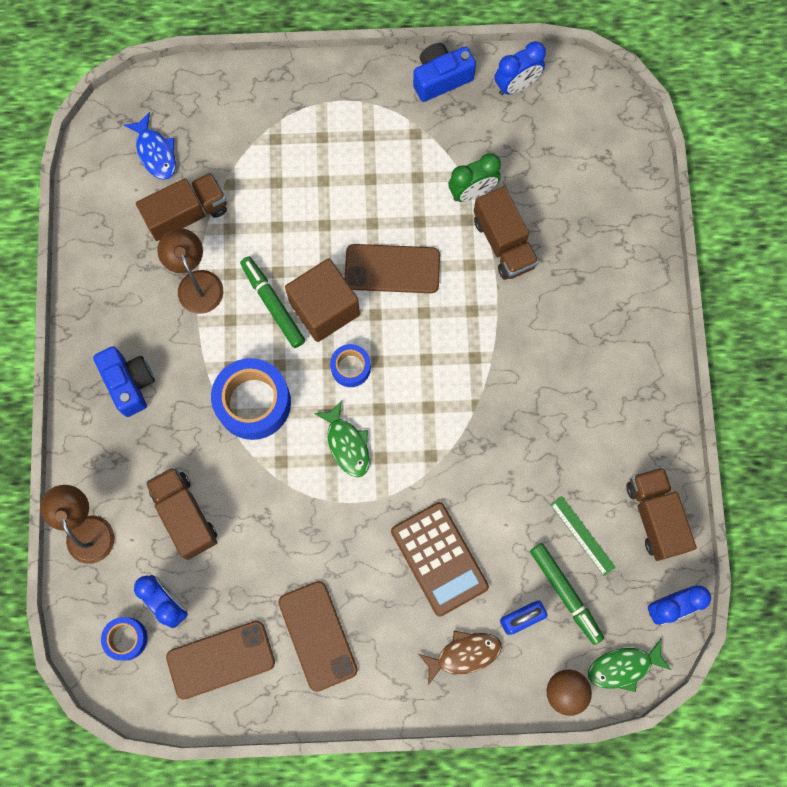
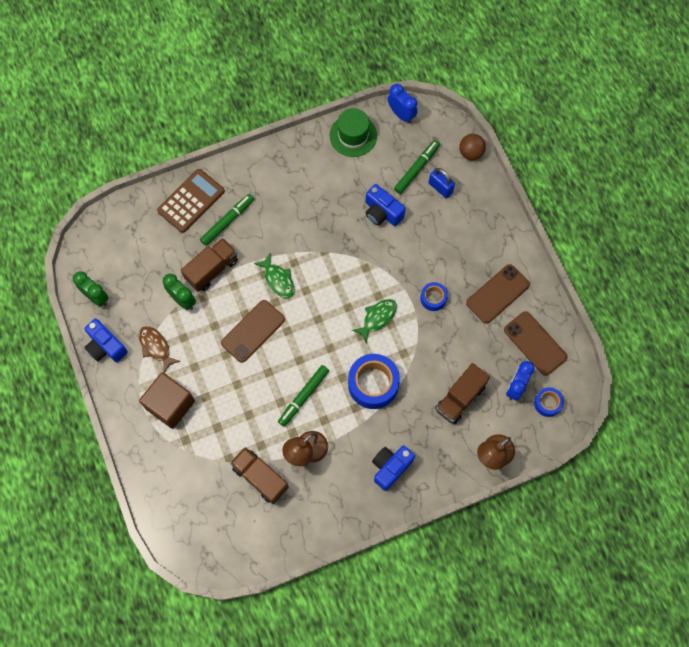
camera: 110 degrees left, 5 degrees down
blue fish [124,112,176,180] -> none
brown cube [285,258,360,342] -> brown cube moved to [139,372,195,429]
blue tape [330,344,371,387] -> blue tape moved to [420,282,448,311]
brown phone [345,244,440,293] -> brown phone turned 60 degrees clockwise [221,300,285,363]
brown calculator [391,502,489,617] -> brown calculator moved to [157,169,225,233]
brown fish [419,631,502,685] -> brown fish moved to [139,326,181,373]
blue clock [495,41,546,95] -> green clock [73,271,109,307]
green ruler [550,496,616,576] -> none
green fish [588,639,671,692] -> green fish moved to [254,254,295,298]
brown truck [626,467,697,561] -> green hat [330,108,377,157]
none -> green marker [200,194,254,246]
none -> blue camera [366,184,406,226]

